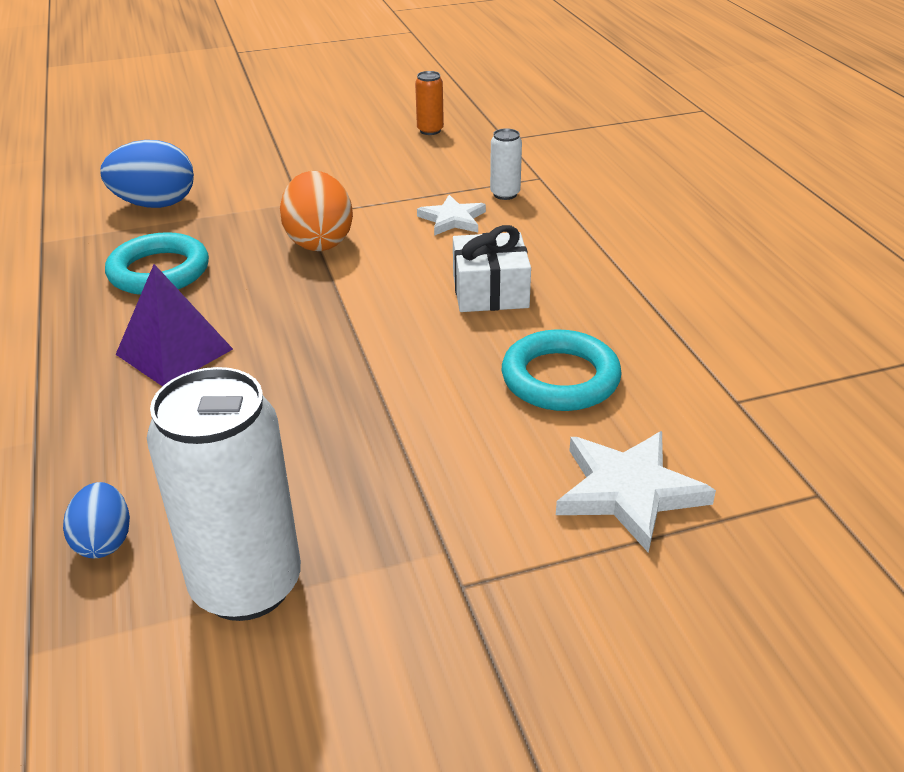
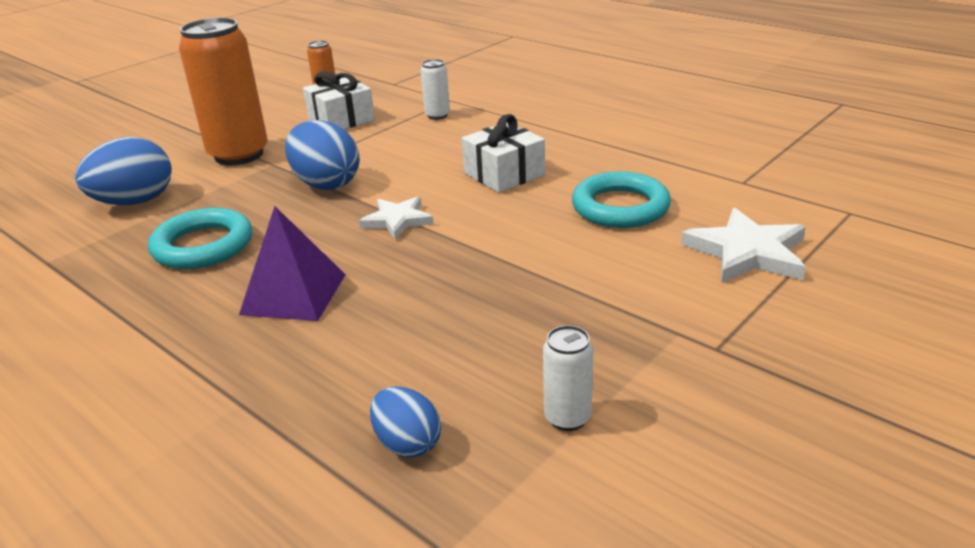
camera: 30 degrees left, 5 degrees down
white can [147,367,301,621] -> white can [543,325,593,431], size x0.45
orange egg [280,171,353,251] -> blue egg [285,120,360,190]
white star [417,195,486,236] -> white star moved to [359,196,434,240]
none -> orange can [179,18,268,165]
none -> white gift [303,71,375,129]

